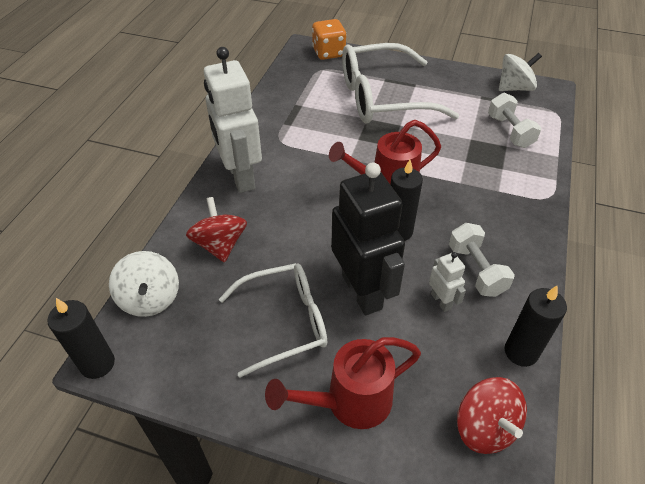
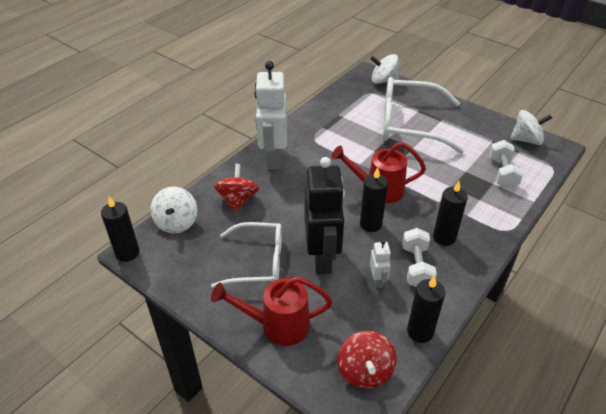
camera: 20 degrees right, 5 degrees down
orange dice [312,19,346,60] -> white spinning top [370,54,399,84]
none -> black candle [433,181,468,246]

